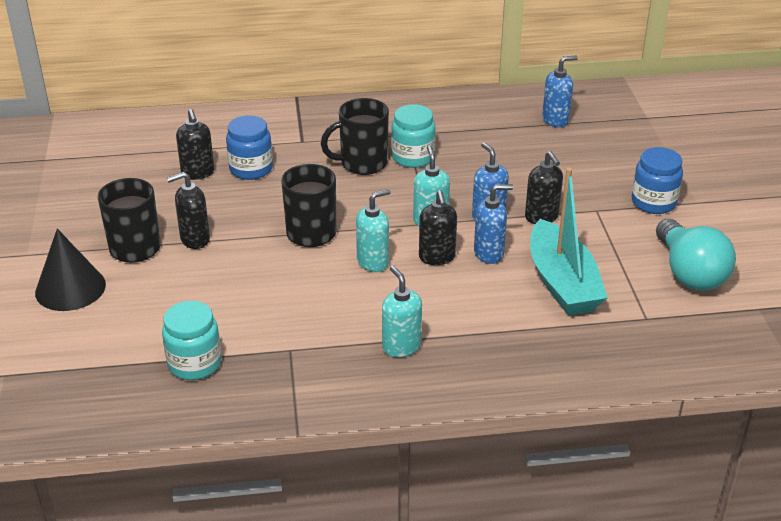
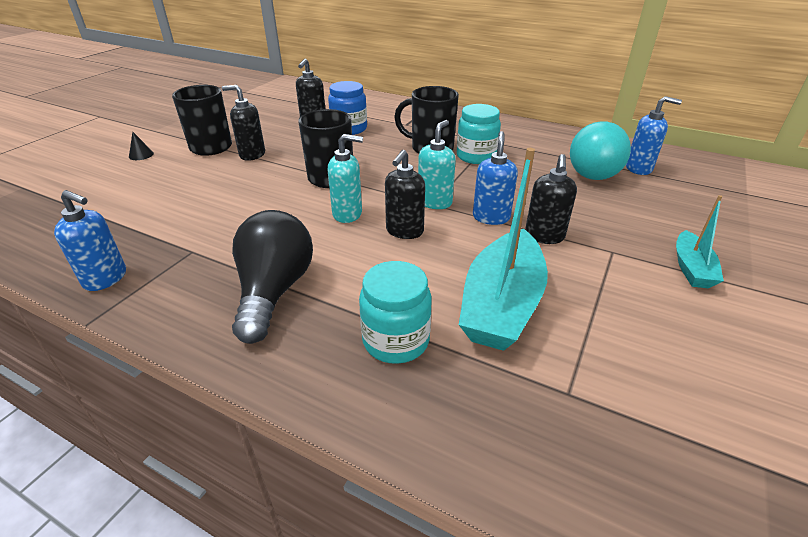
camera: 35 degrees right, 0 degrees up
black cone [35,229,106,311] -> black cone [129,132,154,160], size x0.42
turquoise jar [162,301,221,380] -> turquoise jar moved to [359,261,432,364]
turquoise soap dispenser [382,266,422,357] -> black light bulb [232,210,313,344]
blue soap dispenser [474,184,513,264] -> blue soap dispenser moved to [54,190,126,291]
blue jar [632,147,683,214] -> turquoise boat [676,195,724,288]
turquoise light bulb [656,219,736,291] -> turquoise light bulb moved to [570,121,631,180]

